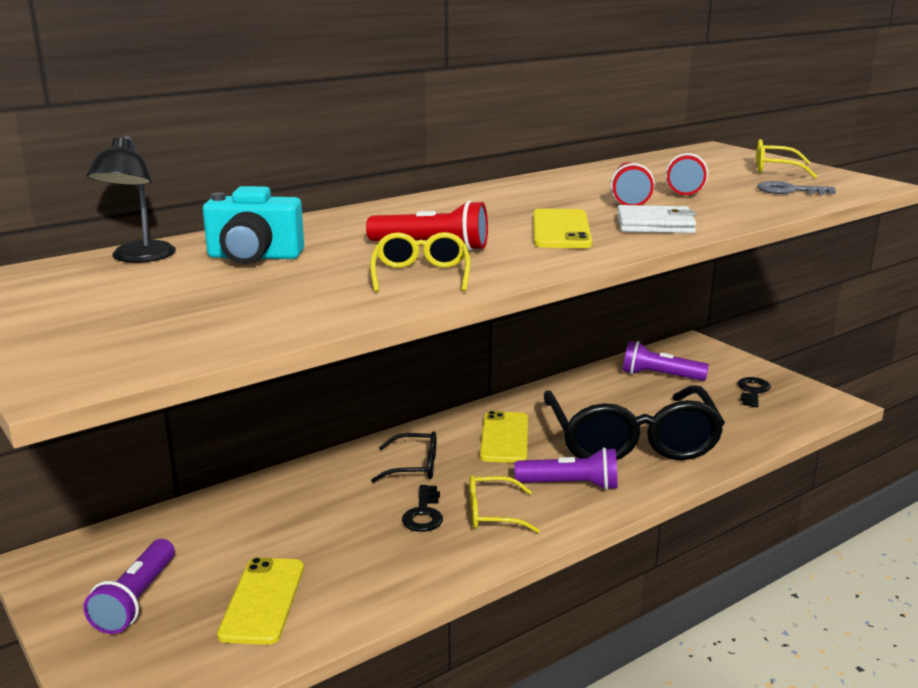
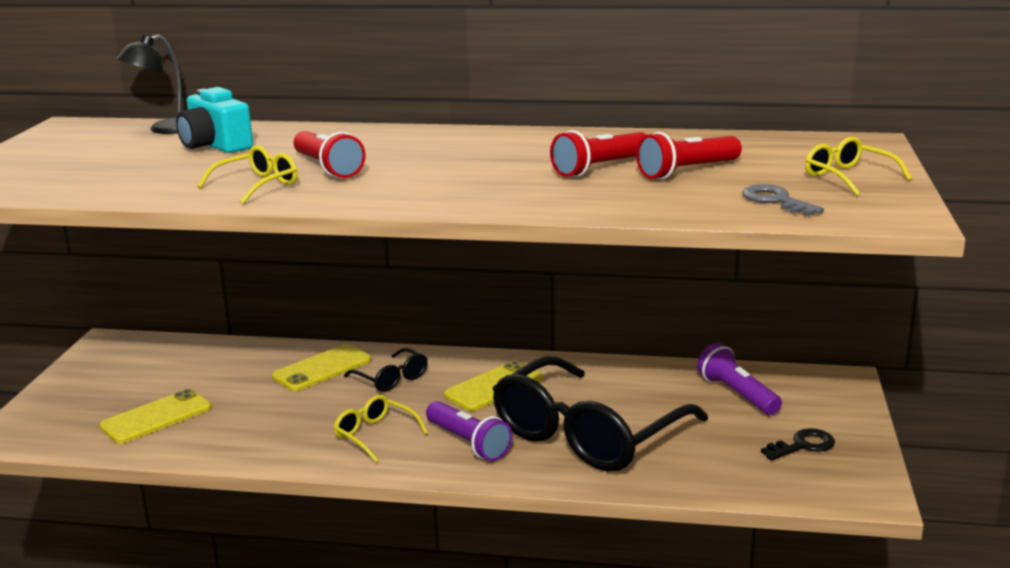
camera: 45 degrees right, 0 degrees up
purple flashlight [84,539,175,634] -> none
black key [402,485,443,532] -> none
yellow phone [533,208,592,248] -> yellow phone moved to [272,344,371,391]
white wallet [617,205,697,233] -> none

